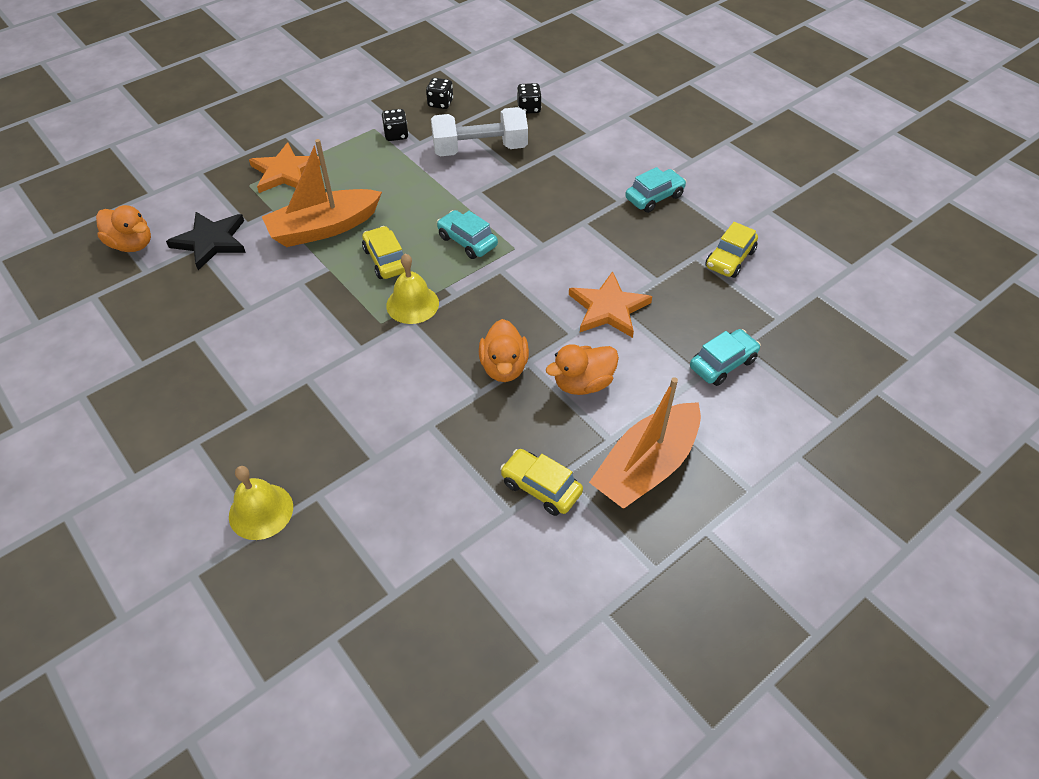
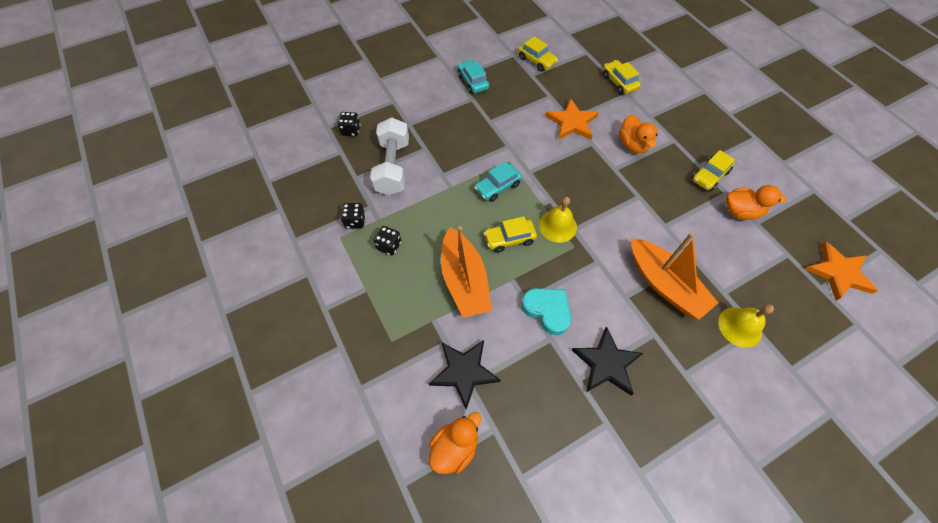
camera: 80 degrees left, 10 degrees up
orange star [249,142,321,193] -> orange star moved to [805,241,878,301]
black dice [426,78,453,109] -> black dice moved to [373,226,401,256]
orange duck [479,319,529,382] -> orange duck moved to [726,185,787,220]
orange boat [589,377,701,509] -> orange boat moved to [631,232,718,320]
turquoise car [690,329,761,386] -> yellow car [603,60,641,95]
none -> turquoise heart [521,288,571,335]
none -> black star [572,327,643,396]

